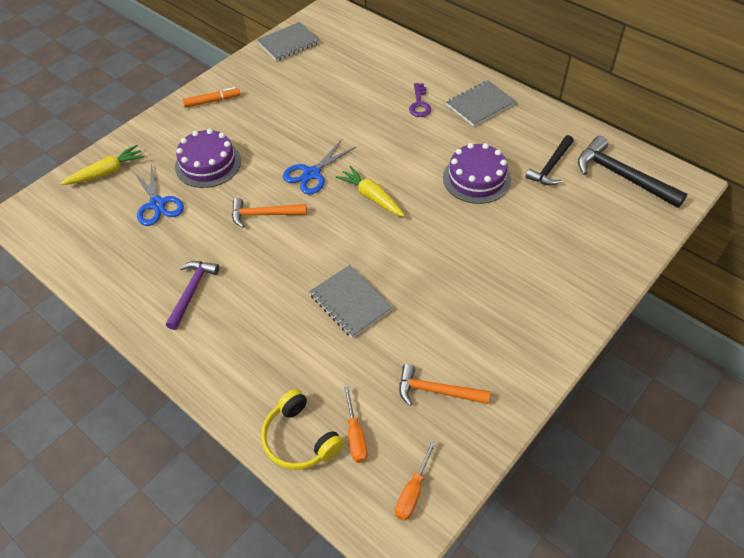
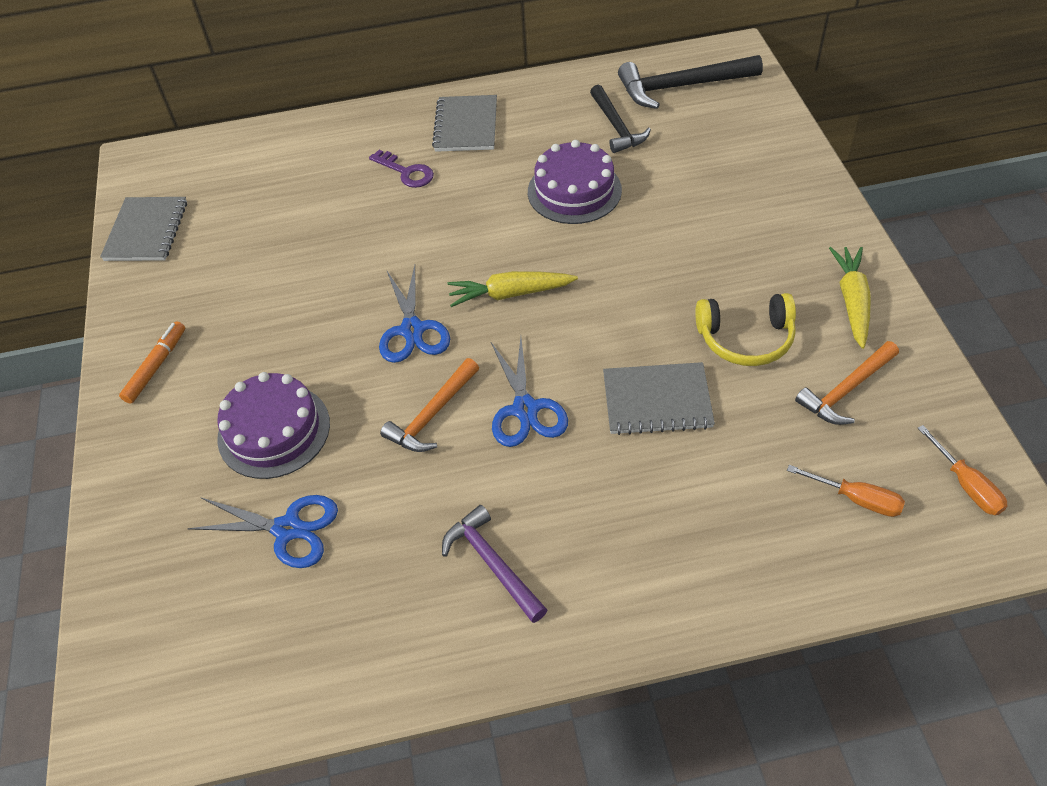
camera: 50 degrees left, 0 degrees up
yellow carrot [61,145,145,185] -> yellow carrot moved to [829,247,871,349]
yellow headphones [261,389,344,470] -> yellow headphones moved to [695,293,796,366]
none -> blue scissors [491,337,568,447]

